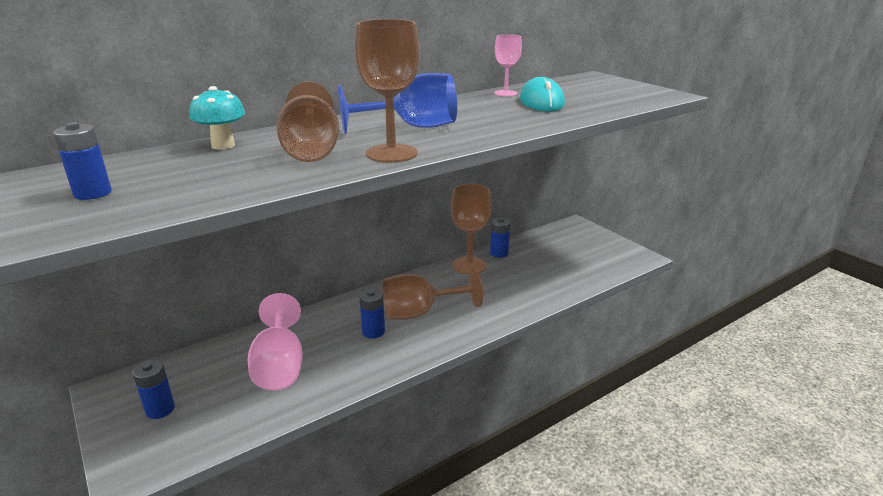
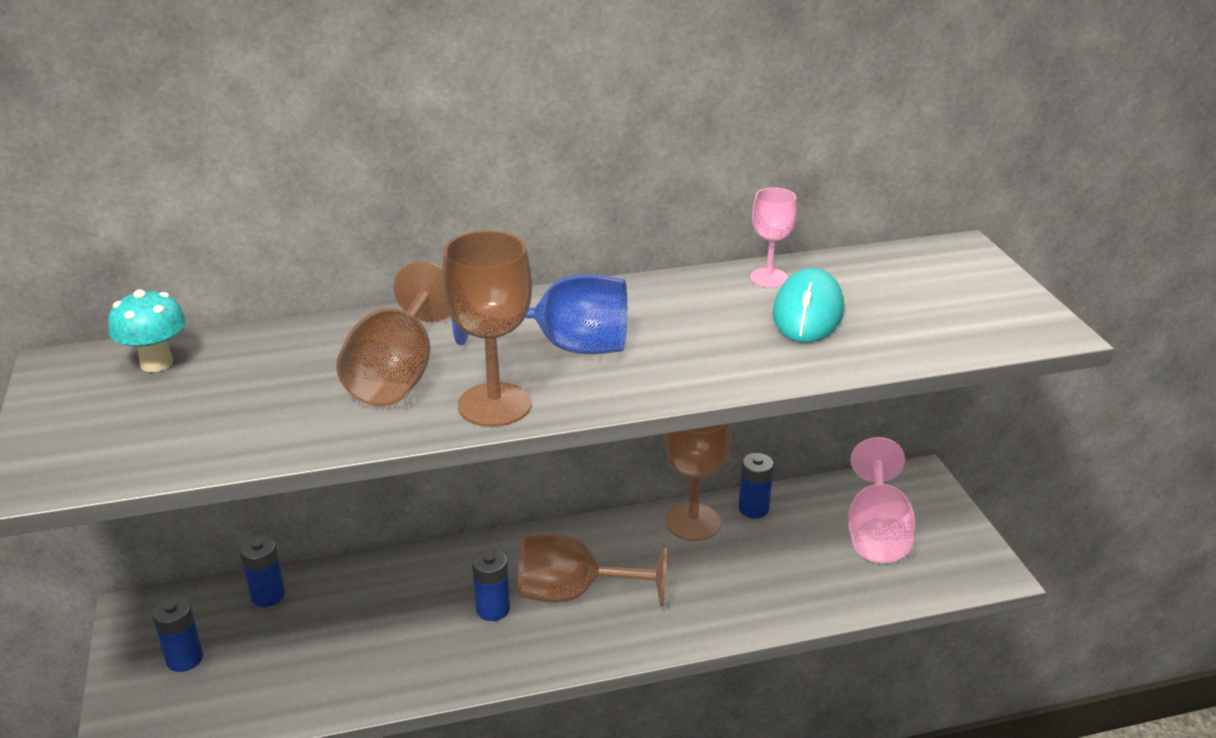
camera: 20 degrees right, 5 degrees up
blue battery [53,122,112,200] -> blue battery moved to [240,536,285,607]
turquoise mushroom [189,86,245,150] -> turquoise mushroom moved to [108,289,186,372]
pink goblet [248,293,303,390] -> pink goblet moved to [848,437,916,563]

